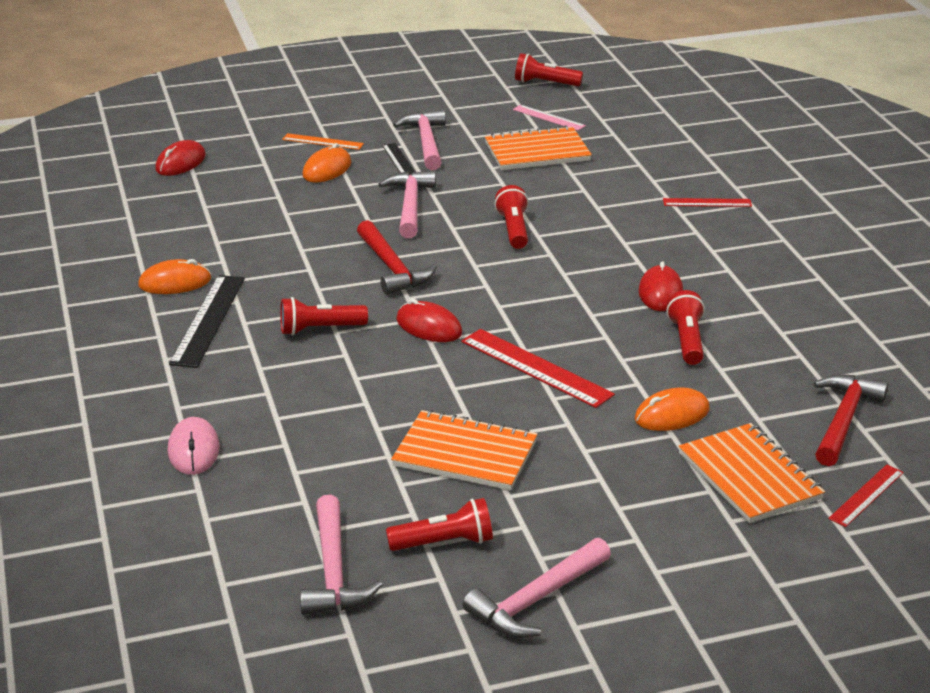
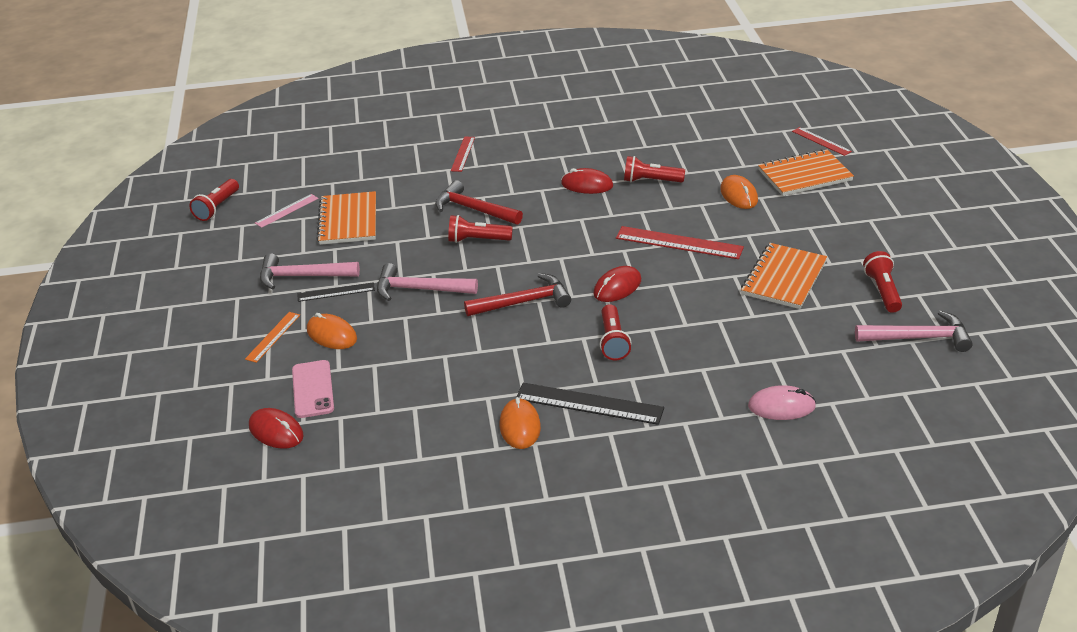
camera: 80 degrees left, 5 degrees up
red ruler [461,329,615,408] -> red ruler turned 60 degrees clockwise [616,226,744,259]
pink hammer [462,538,611,638] -> none
red hammer [813,374,888,466] -> red hammer moved to [435,180,523,225]
none -> pink phone [292,360,334,418]

